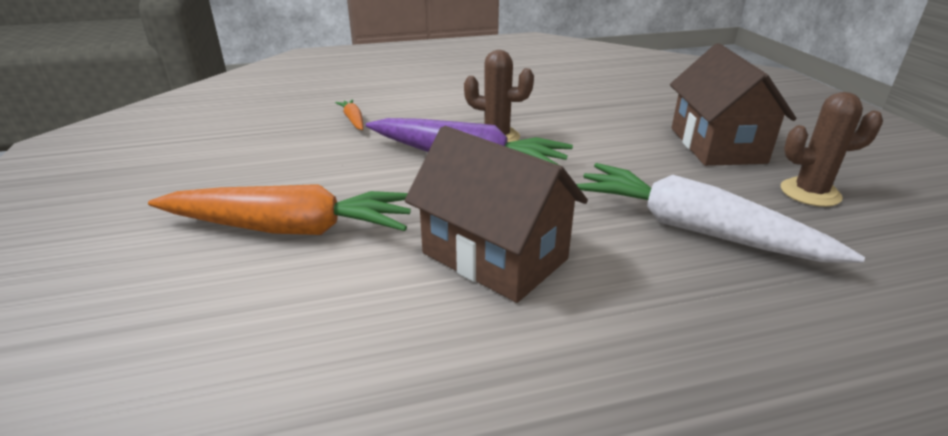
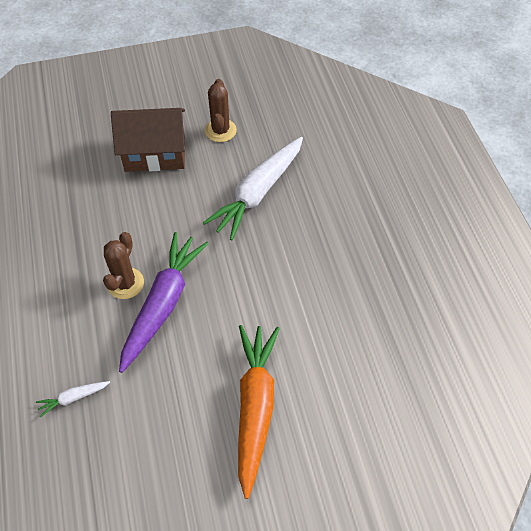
camera: 90 degrees left, 25 degrees up
orange carrot [335,99,363,130] -> white carrot [36,381,110,417]
brown house [405,126,588,303] -> none

